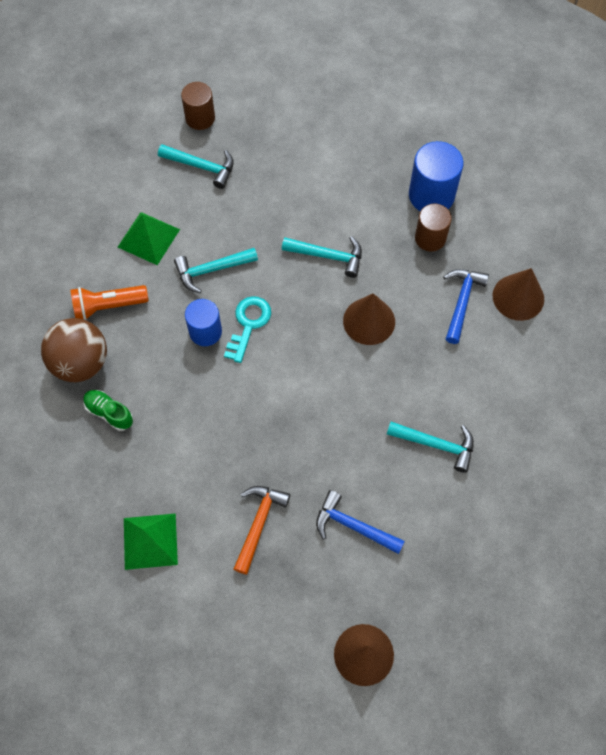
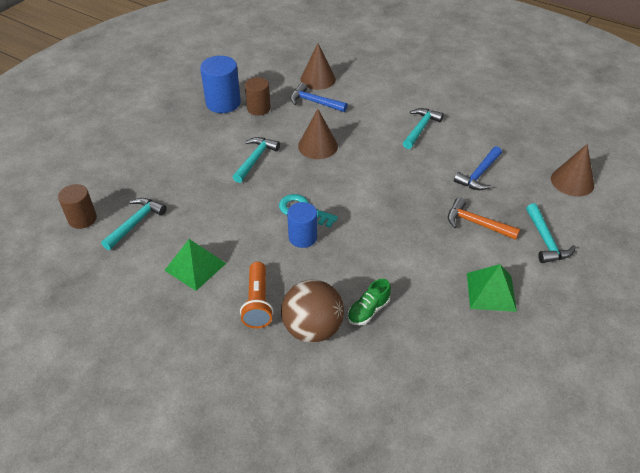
camera: 80 degrees left, 20 degrees down
turquoise hammer [174,248,258,293] -> turquoise hammer moved to [526,203,576,263]

